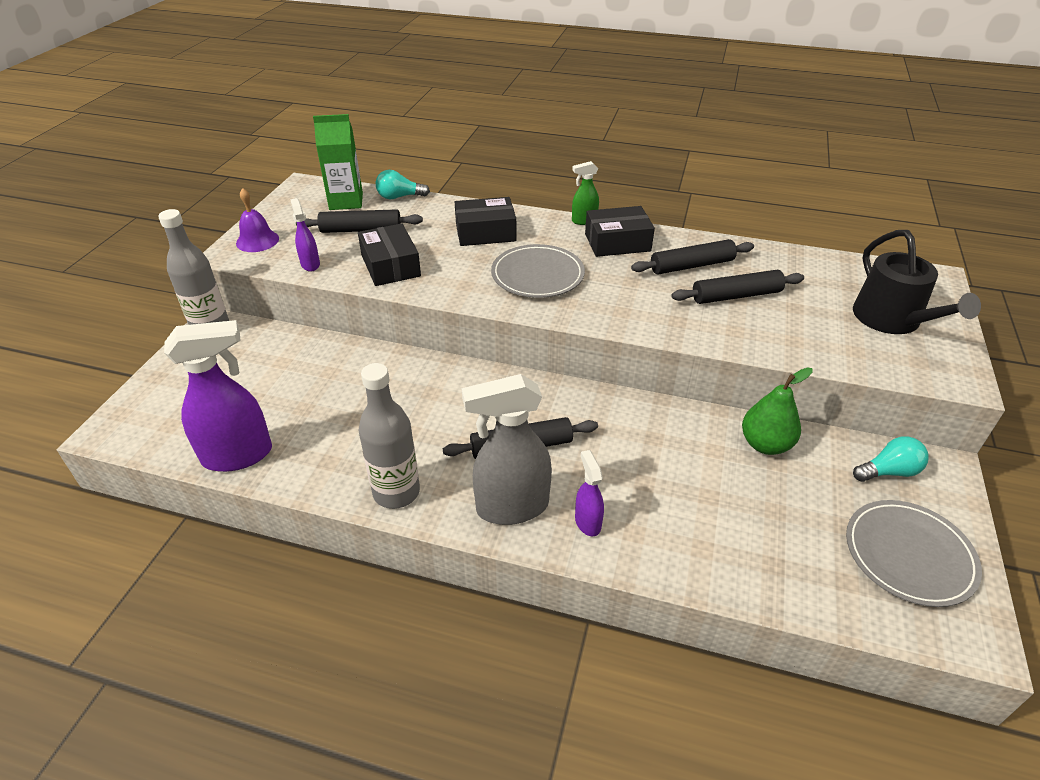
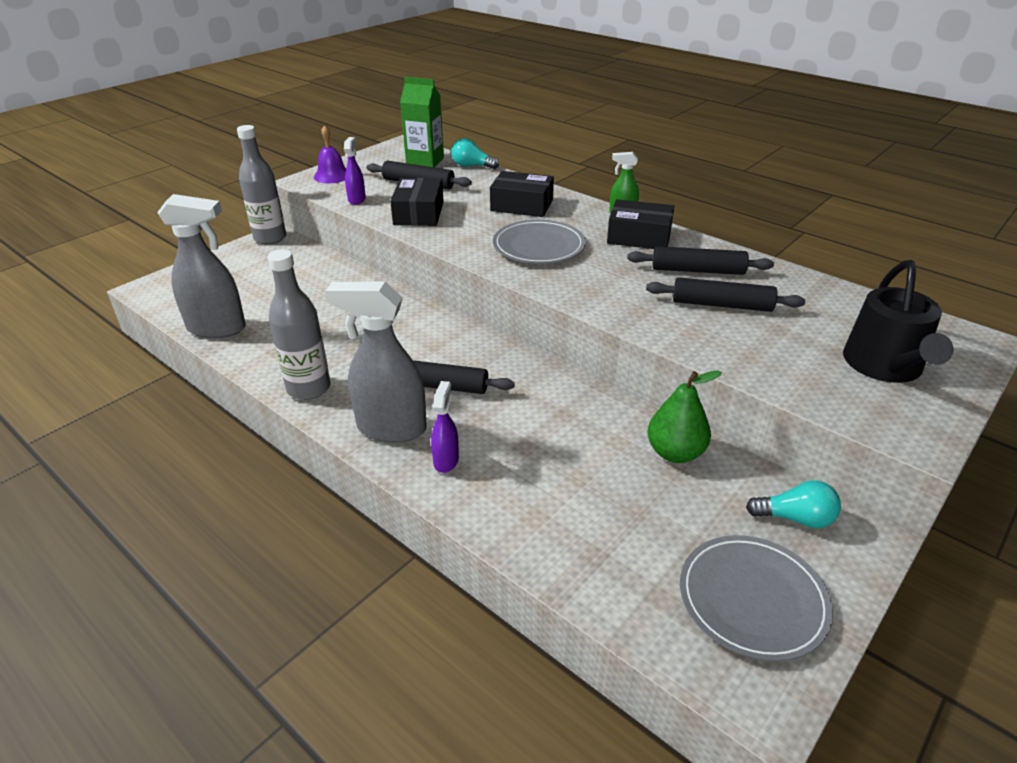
camera: 25 degrees right, 5 degrees down
purple spray bottle [164,320,272,472] -> grey spray bottle [157,194,246,338]

